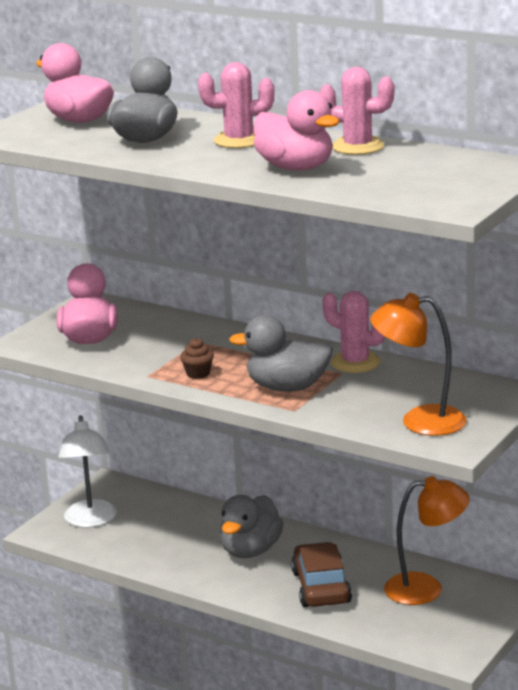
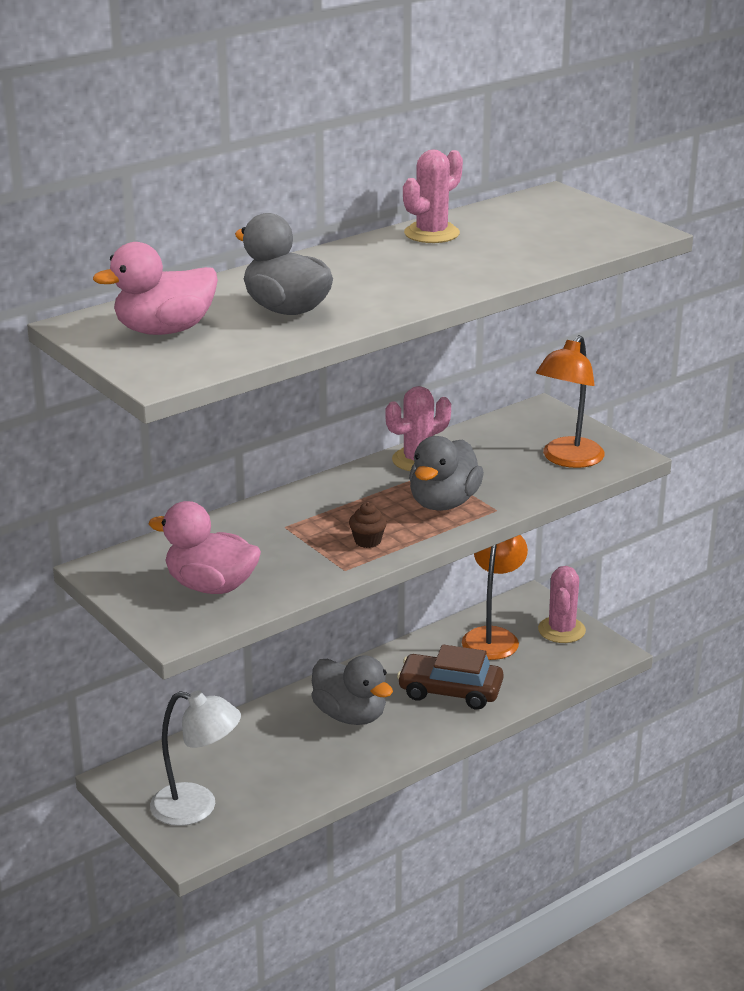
camera: 70 degrees left, 5 degrees up
pink cactus [198,62,275,148] -> pink cactus moved to [538,566,586,643]
pink duck [254,90,340,170] -> none

